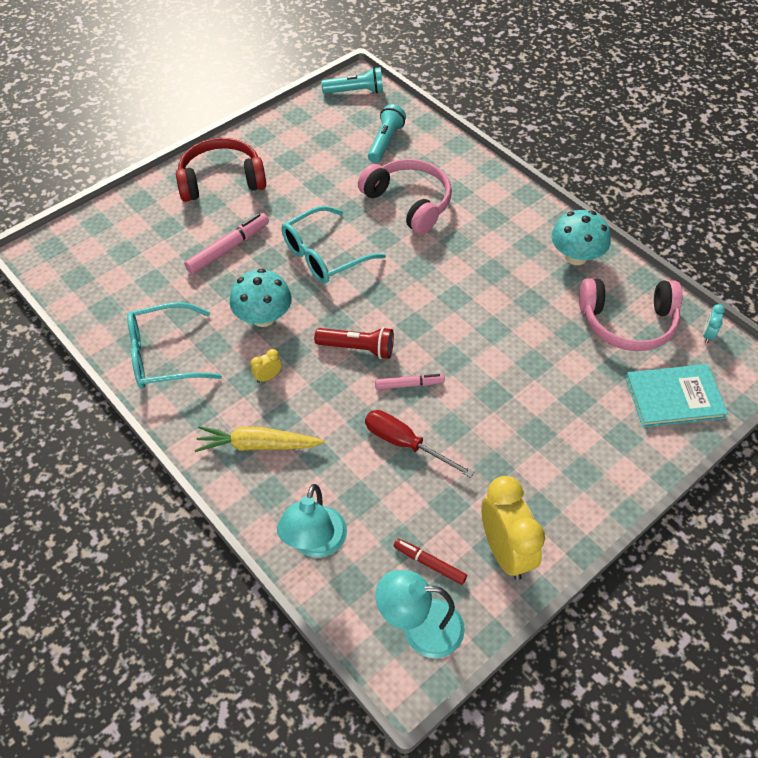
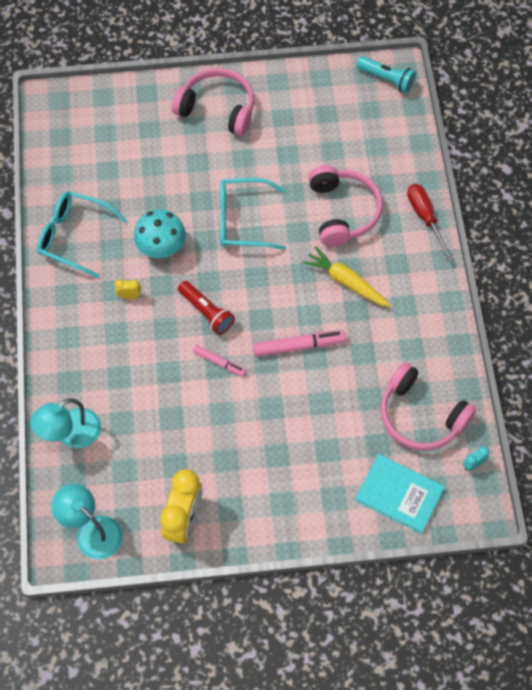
camera: 35 degrees right, 10 degrees up
red headphones [176,138,266,202] -> pink headphones [172,68,254,136]
pink marker [184,213,269,274] -> pink marker moved to [253,330,346,357]
yellow carrot [195,426,325,452] -> yellow carrot moved to [302,246,391,307]
red screwdriver [365,410,474,478] -> red screwdriver moved to [407,184,454,262]
turquoise flashlight [368,104,406,163] -> none
red marker [394,539,467,585] -> none
turquoise mushroom [551,210,611,265] -> none

